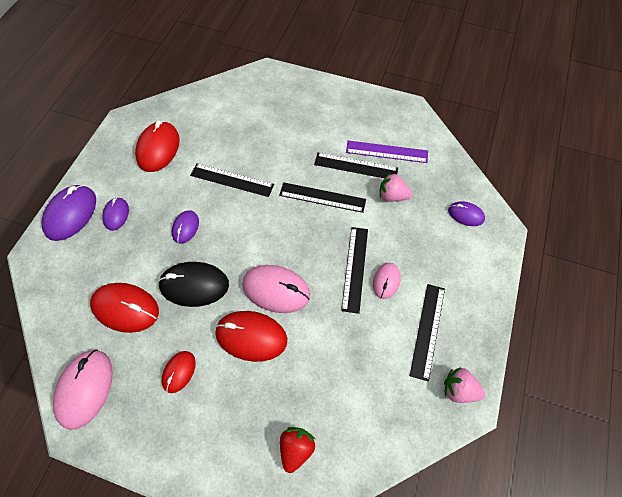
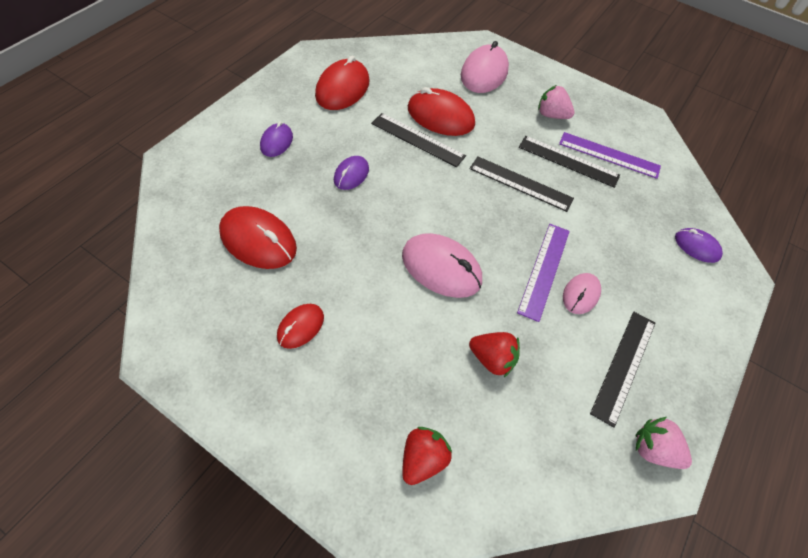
camera: 10 degrees right, 5 degrees down
purple mouse [42,185,96,241] -> none
pink mouse [53,349,113,430] -> pink mouse moved to [461,41,509,93]
black mouse [158,262,229,307] -> none
red mouse [215,311,287,362] -> red mouse moved to [408,87,475,136]
black ruler [341,227,368,314] -> purple ruler [517,224,570,322]
pink strawberry [380,173,412,202] -> pink strawberry moved to [538,85,575,119]
none -> red strawberry [469,332,520,377]

